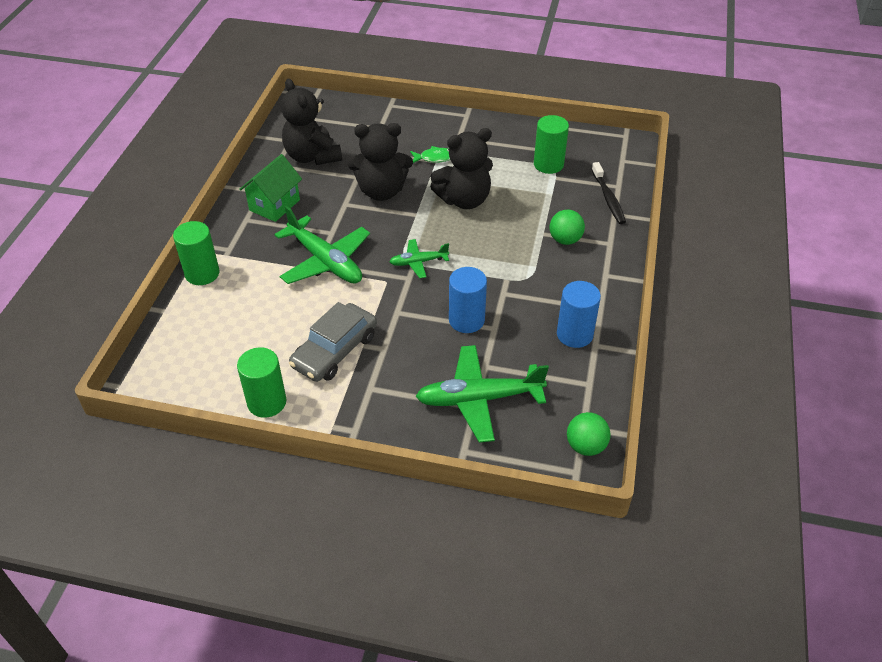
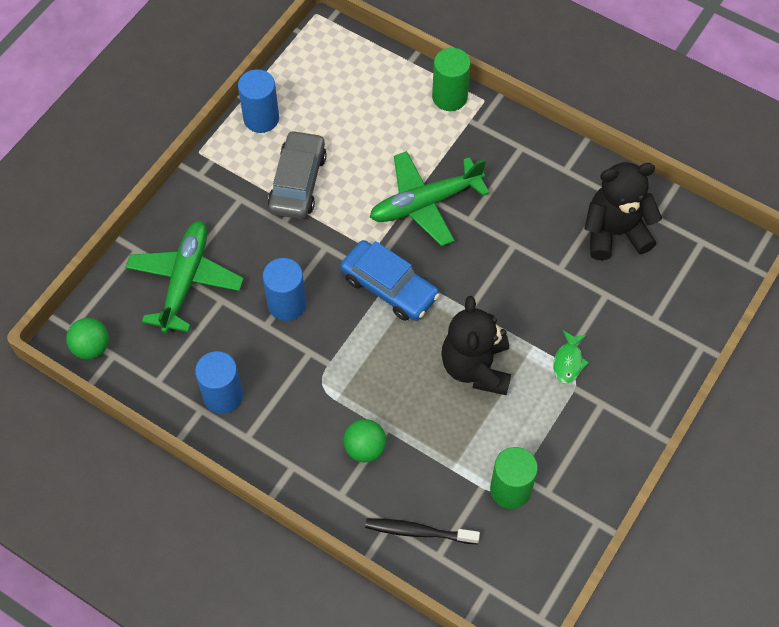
camera: 110 degrees right, 15 degrees up
green cylinder [237,347,287,418] -> blue cylinder [238,69,279,133]
green house [239,154,302,222] -> none
grey car [289,302,377,382] -> grey car turned 45 degrees clockwise [268,130,327,219]
black teddy bear [348,123,413,201] -> none
green plane [389,239,449,278] -> blue car [340,240,440,321]

